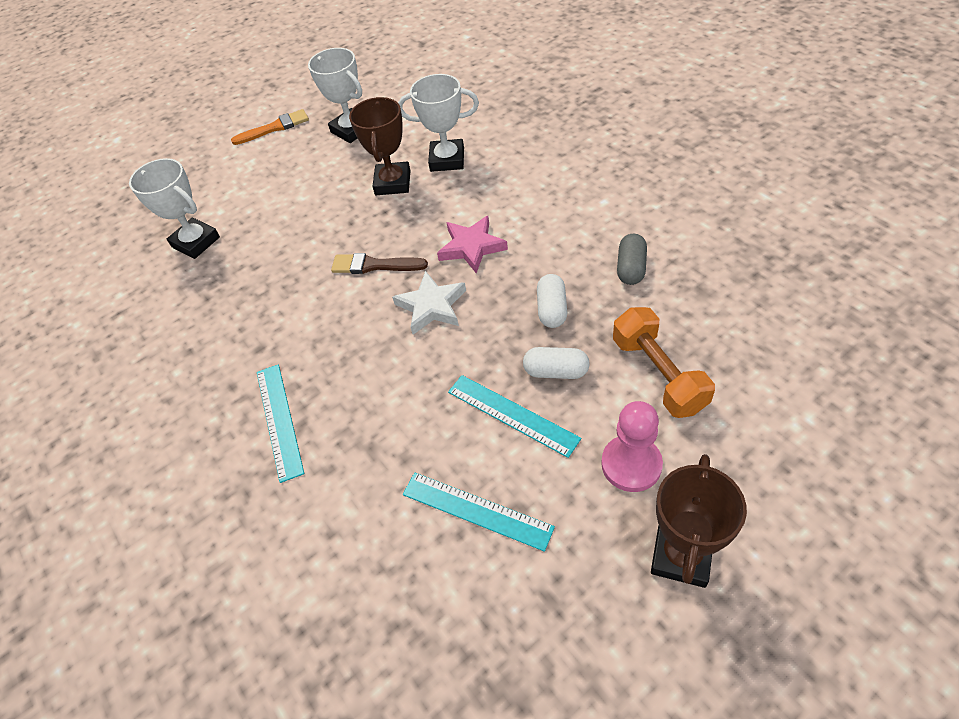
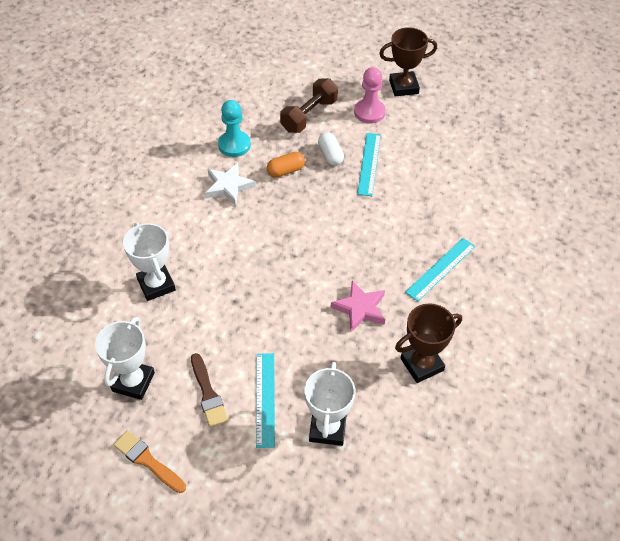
camera: 125 degrees left, 0 degrees up
brown brush [331,253,428,274] -> brown brush moved to [191,353,228,427]
brown trophy [349,97,411,195] -> brown trophy moved to [395,303,462,383]
white star [392,271,466,335] -> white star moved to [205,163,256,206]
turquoise ruler [403,473,555,552] -> turquoise ruler moved to [256,353,275,448]
pink star [437,216,508,273] -> pink star moved to [331,281,385,332]
white capsule [537,274,567,328] -> orange capsule [267,152,305,177]
orange dumbbell [613,307,715,418] -> brown dumbbell [280,78,338,133]
grey capsule [617,234,647,285] -> turquoise pawn [218,100,251,157]

